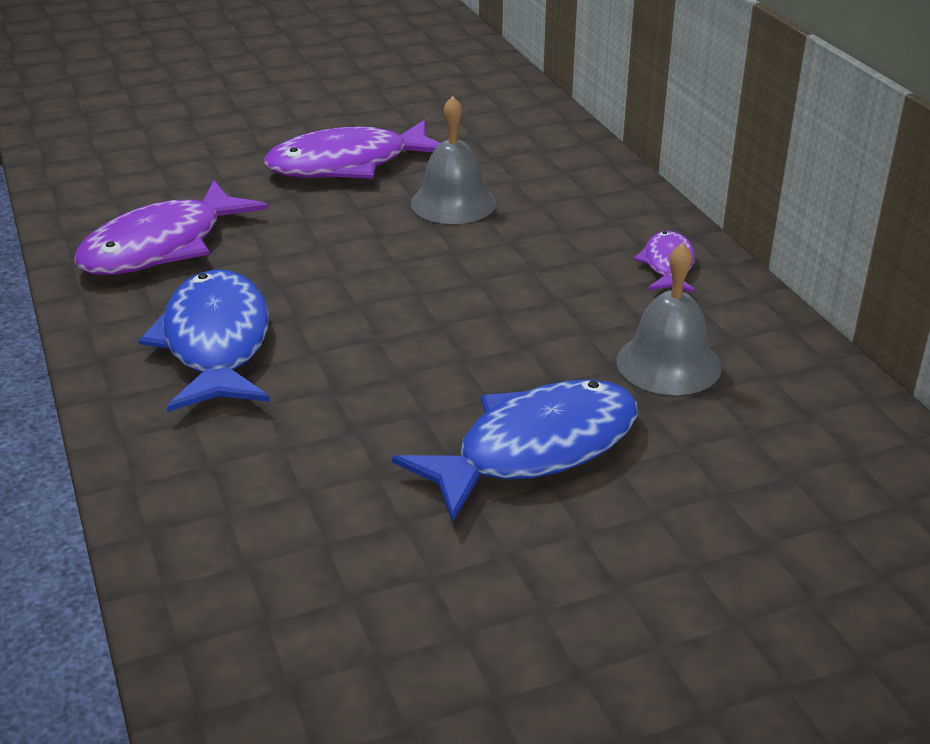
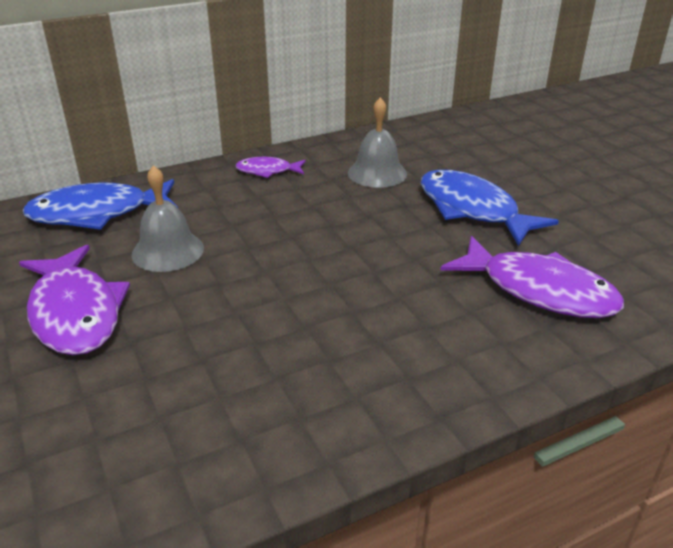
camera: 95 degrees left, 0 degrees up
purple fish [74,181,268,275] -> purple fish moved to [440,236,624,318]
blue fish [138,270,270,412] -> blue fish moved to [23,179,178,230]

